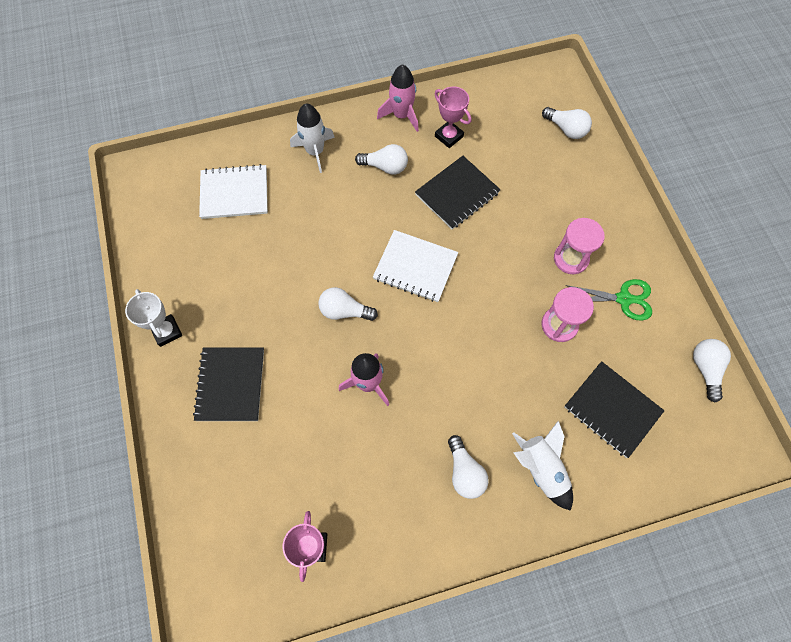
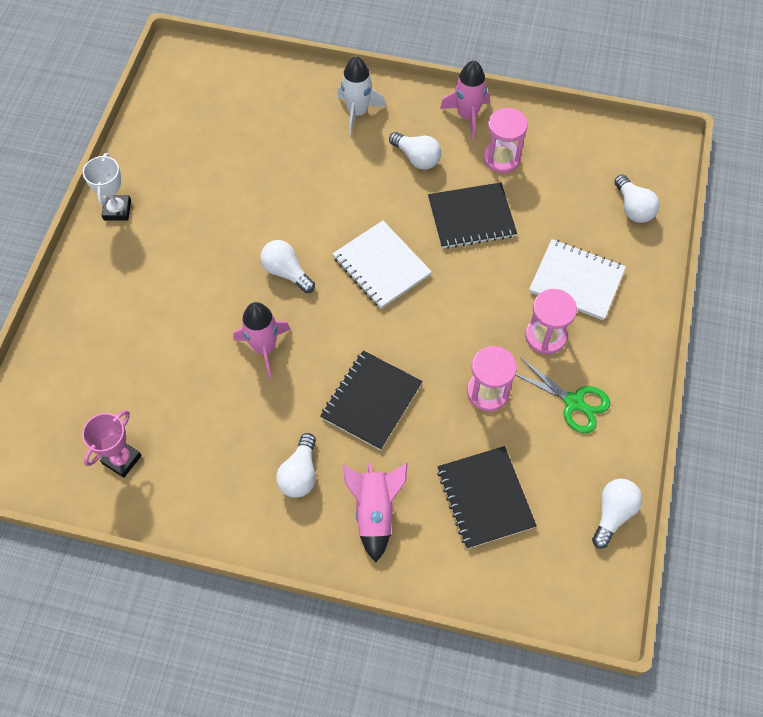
camera: 30 degrees right, 5 degrees down
black notebook [193,347,264,421] -> black notebook moved to [320,350,423,450]
white notebook [199,164,268,219] -> white notebook moved to [529,239,626,320]
pink trophy [435,87,472,148] -> pink hourglass [483,108,528,173]
white rocket [512,421,573,511] -> pink rocket [342,463,408,562]

